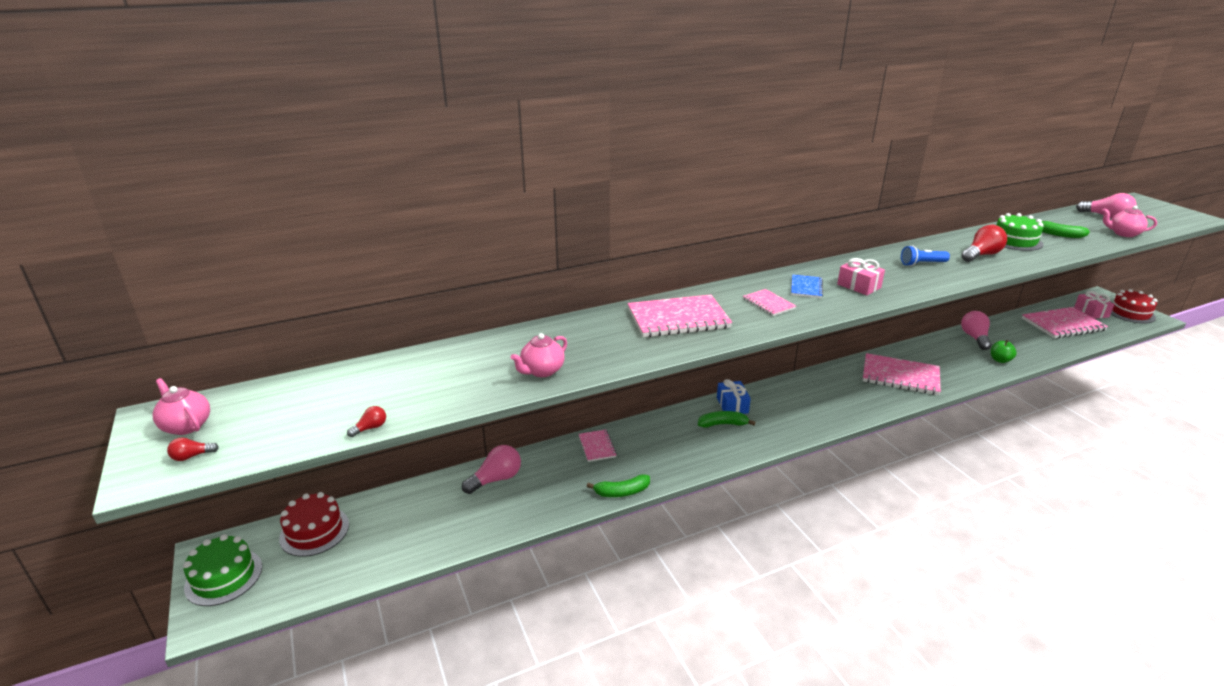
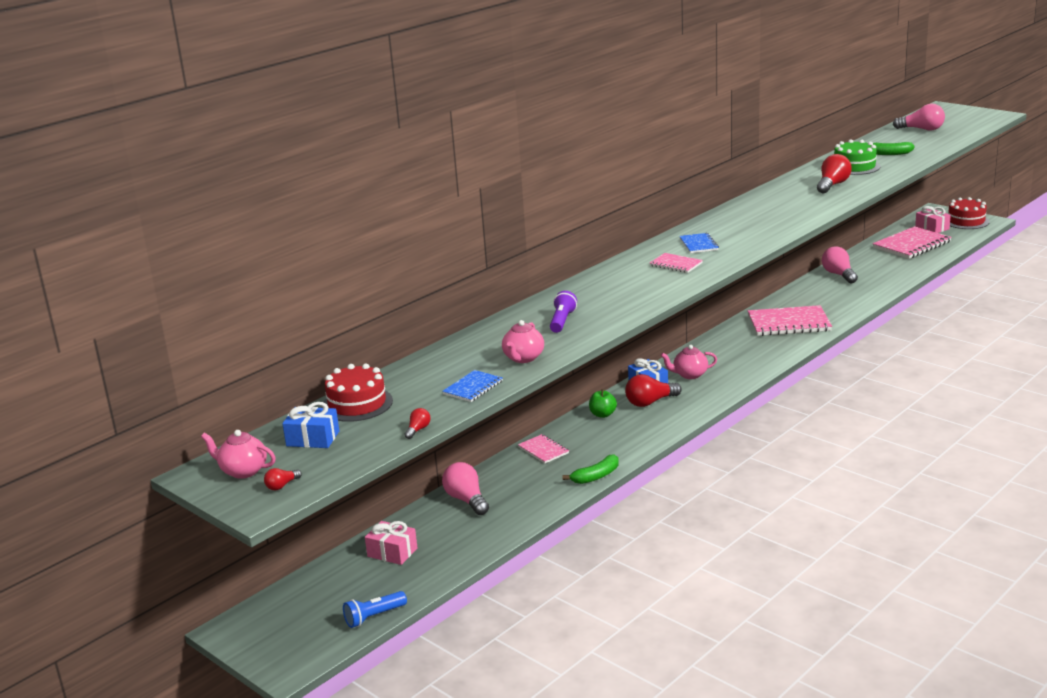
camera: 20 degrees left, 5 degrees down
green cake [183,534,262,606] -> none
red cake [279,492,349,557] -> red cake moved to [321,364,393,422]
pink light bulb [462,445,521,494] -> pink light bulb turned 60 degrees counterclockwise [442,462,489,515]
pink notebook [628,295,732,337] -> none
green banana [698,411,756,428] -> red light bulb [625,374,682,407]
pink gift [837,258,885,295] -> pink gift moved to [365,521,417,565]
blue flashlight [901,246,950,266] -> blue flashlight moved to [343,591,407,628]
green apple [991,340,1017,363] -> green apple moved to [589,389,617,418]
pink teapot [1102,206,1157,237] -> pink teapot moved to [661,345,717,379]
none -> blue gift [282,402,339,448]
none -> blue notebook [442,370,503,402]
none -> purple flashlight [550,291,577,333]

